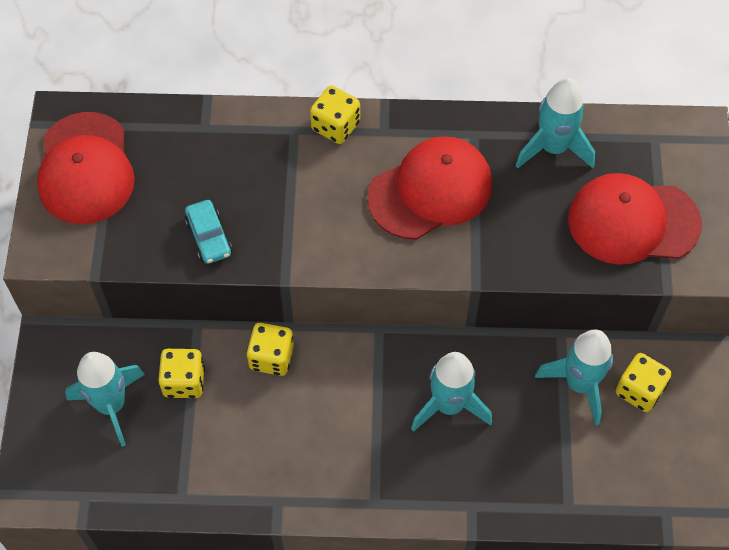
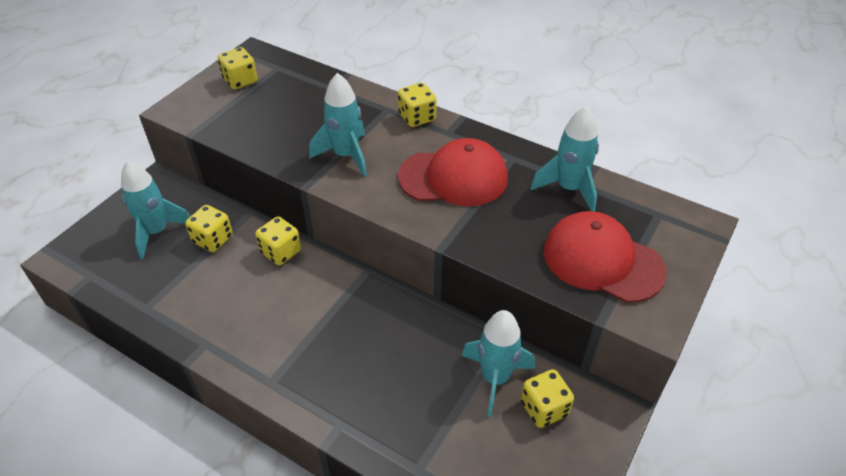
camera: 30 degrees right, 15 degrees down
red cap [37,112,135,224] -> yellow dice [218,47,258,90]
turquoise car [185,200,232,264] -> none
turquoise rocket [411,352,492,432] -> turquoise rocket moved to [309,73,367,177]

